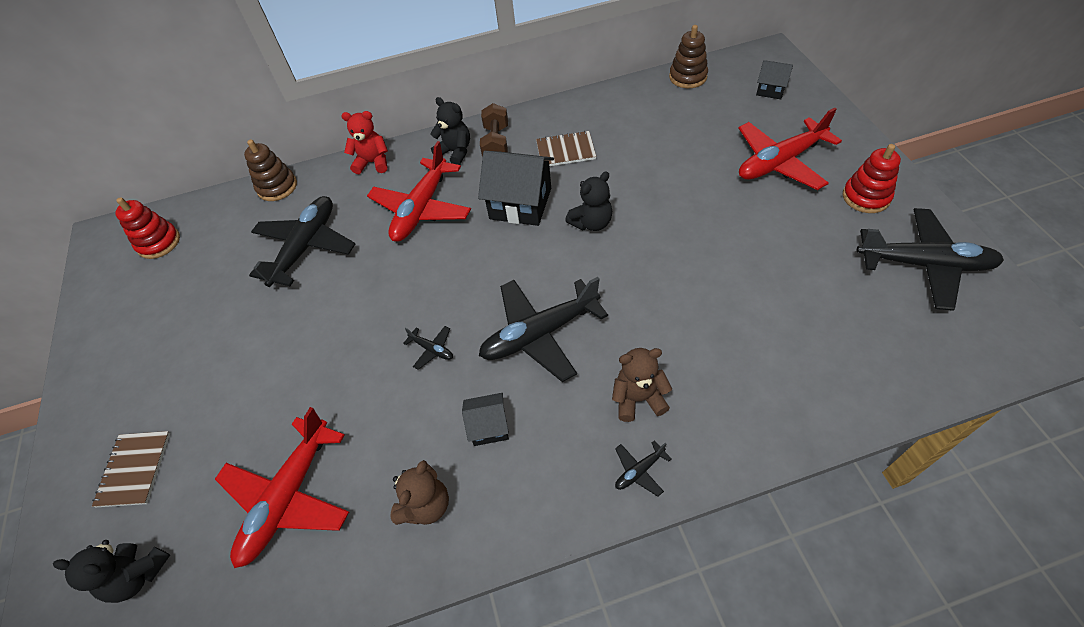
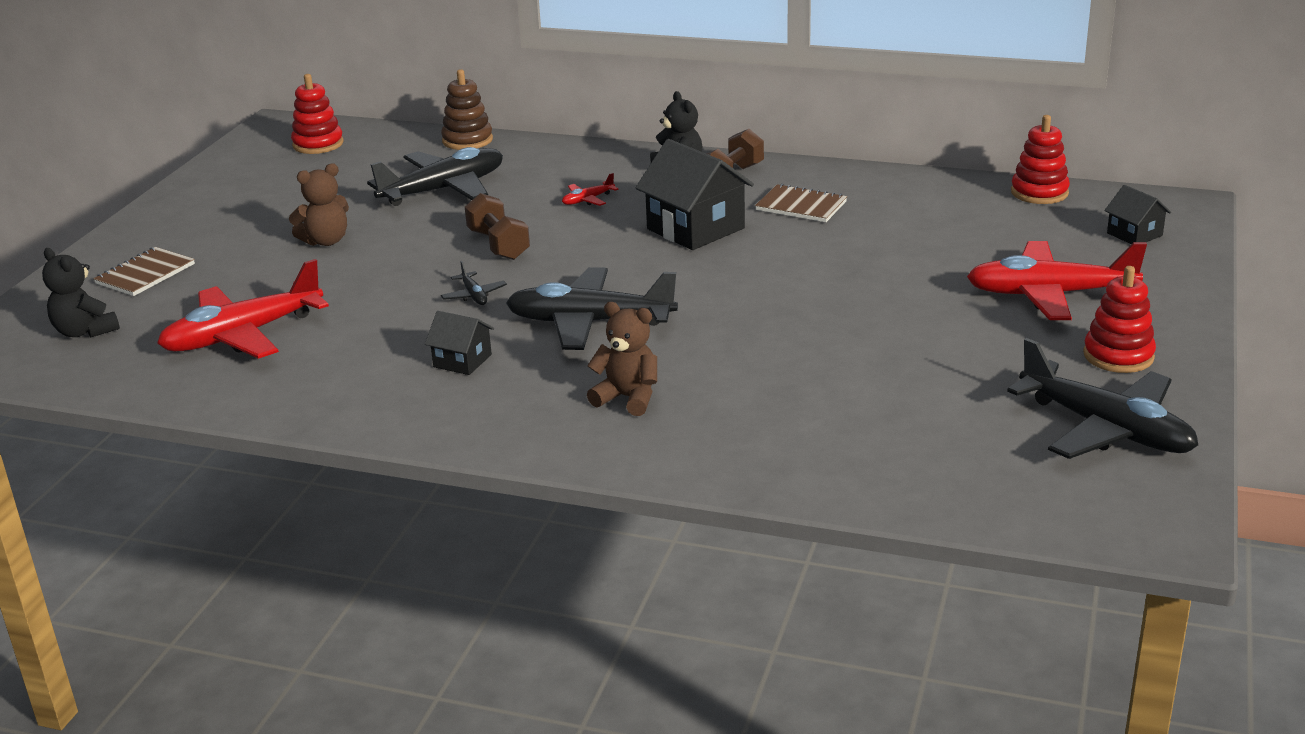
camera: 30 degrees right, 25 degrees down
red teddy bear [341,111,388,174] -> none
red plane [367,141,471,242] -> red plane [562,173,619,206], size x0.42
brown teddy bear [391,460,449,525] -> brown teddy bear moved to [289,163,349,246]
black teddy bear [565,171,612,231] -> none
black plane [615,440,672,497] -> none
brown stacking toy [669,25,708,88] -> red stacking toy [1011,115,1070,204]
none -> brown dumbbell [465,193,530,260]

